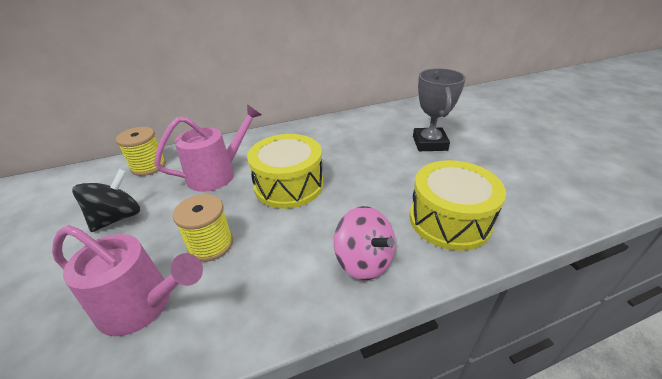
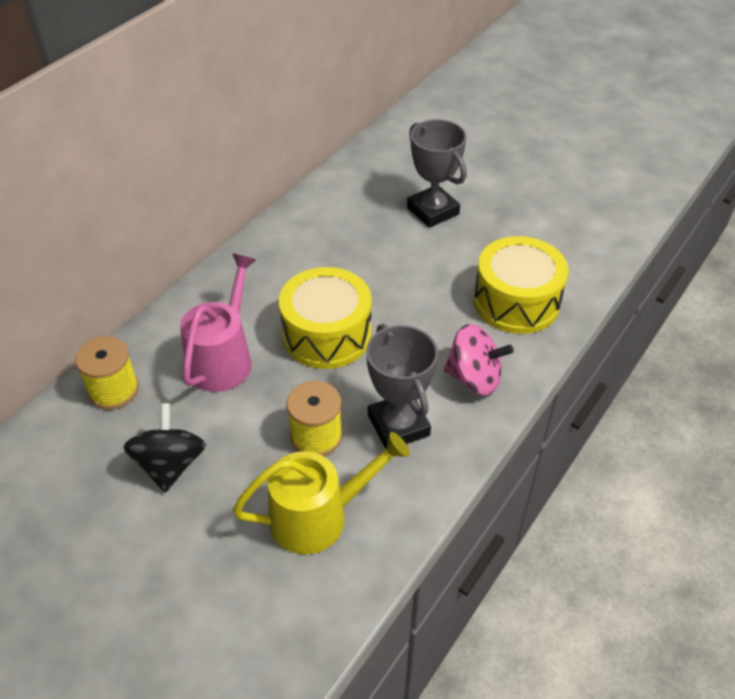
camera: 35 degrees left, 10 degrees up
pink watering can [52,225,203,336] -> yellow watering can [233,432,410,554]
none -> grey trophy [366,324,438,449]

